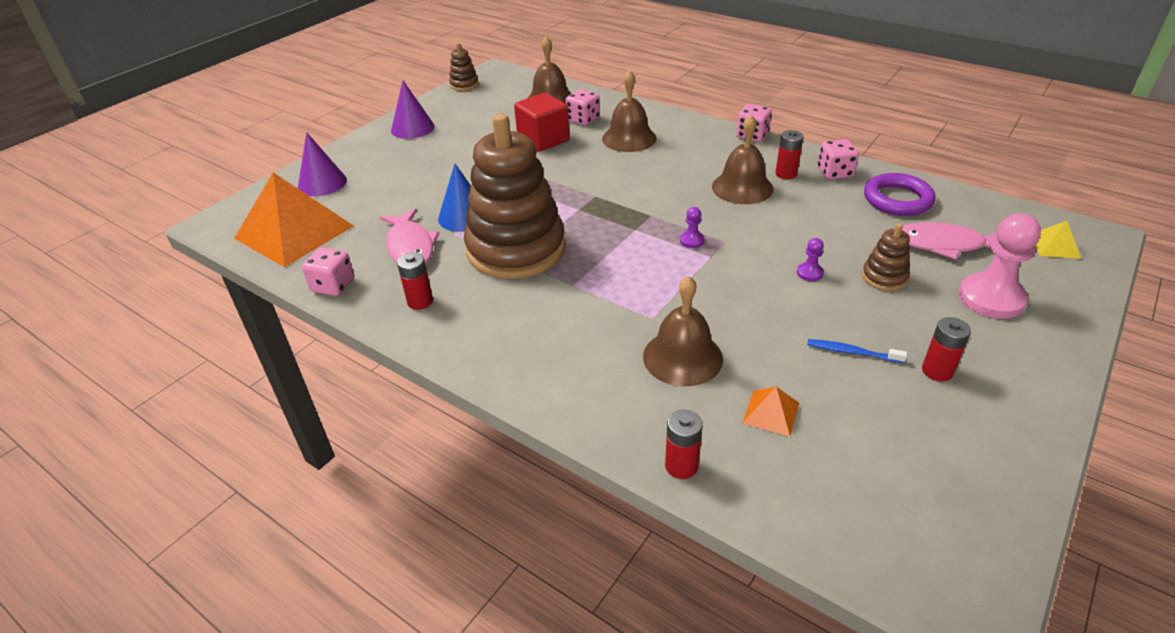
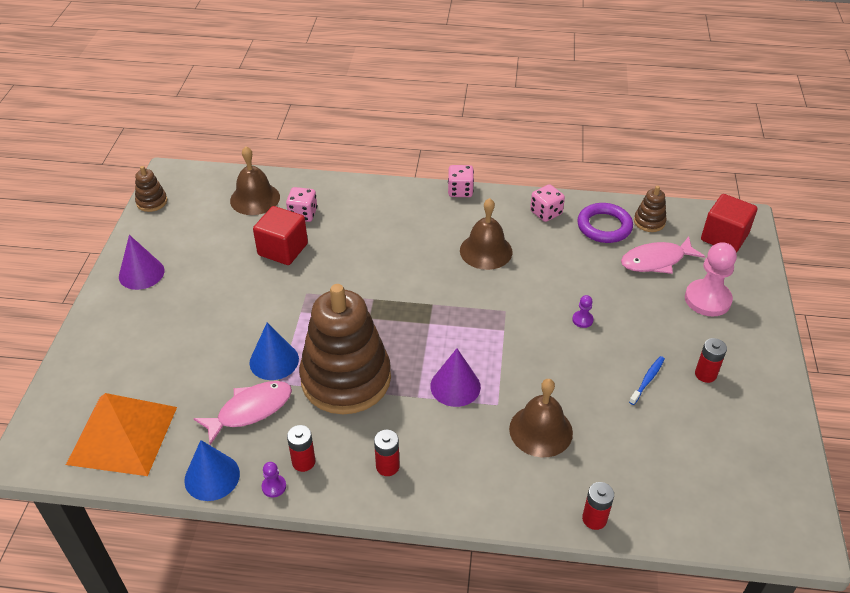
camera: 30 degrees left, 5 degrees up
purple cone [298,132,347,196] -> purple cone moved to [430,349,481,407]
pink dice [302,247,354,296] -> blue cone [184,440,240,501]
pink fish [380,208,439,264] -> pink fish turned 75 degrees counterclockwise [194,381,292,445]
brown bell [602,70,657,152] -> none
purple pawn [680,207,704,248] -> purple pawn moved to [262,462,286,497]
orange pyramid [743,387,799,437] -> none
red battery [775,130,804,179] -> red battery moved to [374,430,400,476]
blue toothbrush [807,339,907,363] -> blue toothbrush turned 135 degrees clockwise [629,356,665,405]
brown stacking toy [862,223,910,291] -> brown stacking toy moved to [634,186,667,232]
yellow pyramid [1035,221,1081,259] -> red cube [701,194,758,253]

